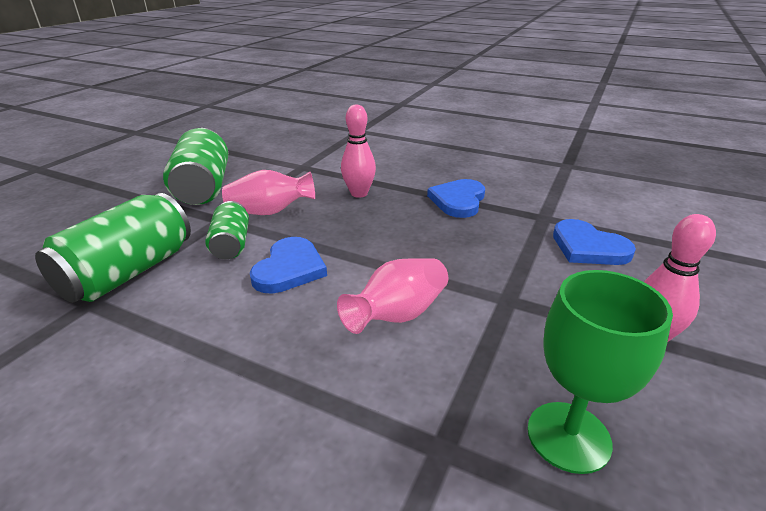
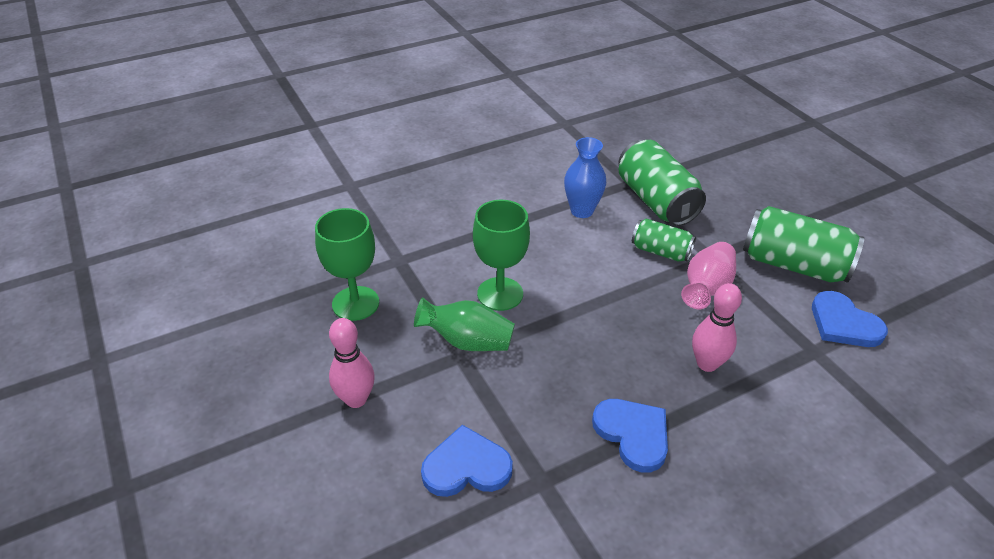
camera: 125 degrees right, 10 degrees up
blue heart [250,237,327,294] -> blue heart moved to [812,291,888,347]
pink vase [337,258,448,334] -> green goblet [473,200,530,311]
none -> green vase [414,297,515,351]
none -> blue vase [564,137,606,218]

